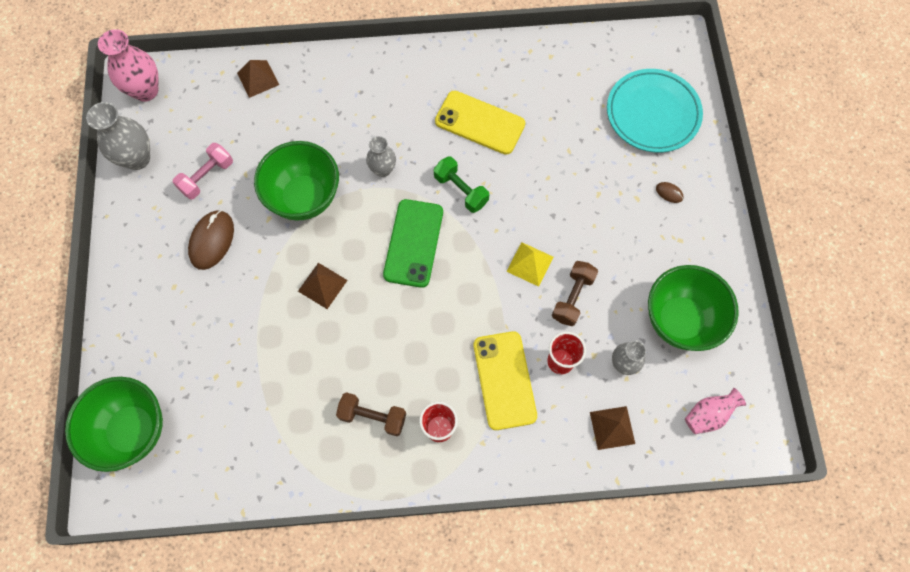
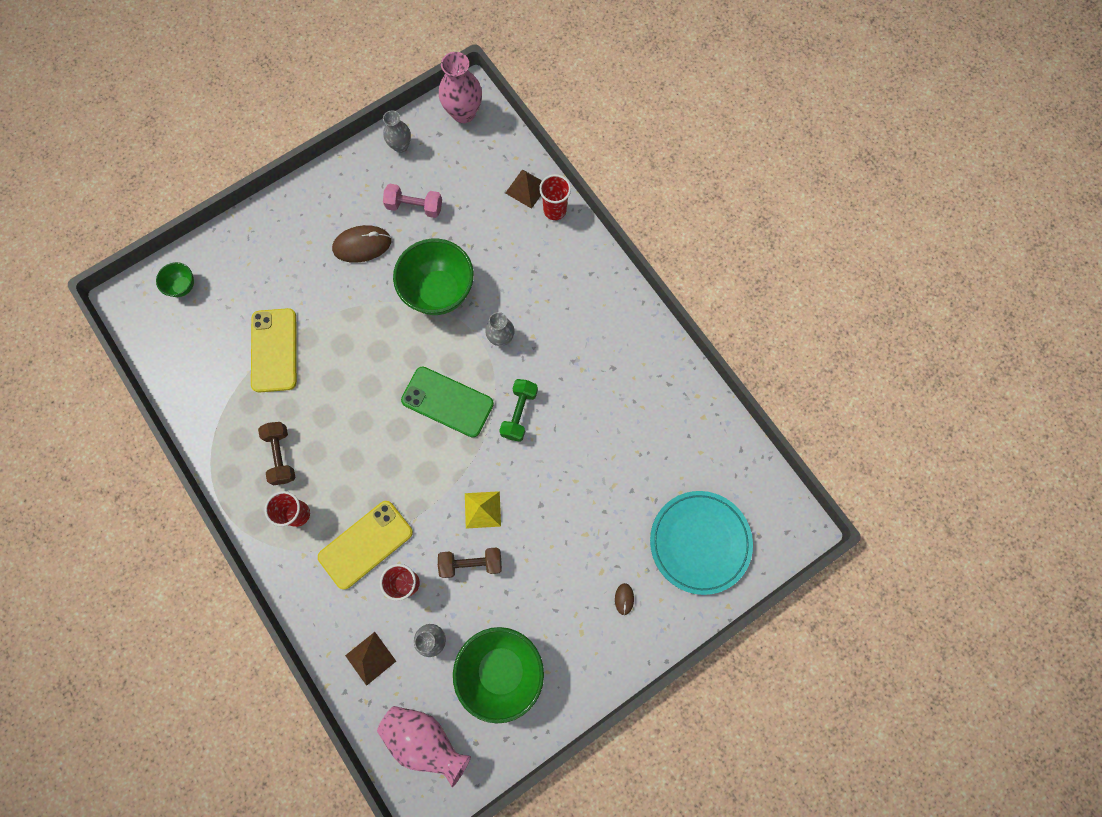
camera: 60 degrees right, 5 degrees up
green bowl [65,377,163,472] -> green bowl [156,262,194,297], size x0.46
grey vase [86,102,150,170] -> grey vase [383,110,411,153], size x0.63
brown pyramid [298,263,348,309] -> none
green phone [383,199,443,288] -> green phone turned 45 degrees clockwise [401,367,494,438]
yellow phone [435,91,525,155] -> yellow phone moved to [251,308,297,393]
pink vase [685,388,746,434] -> pink vase [377,706,471,787], size x1.59
none -> red cup [539,174,571,220]

